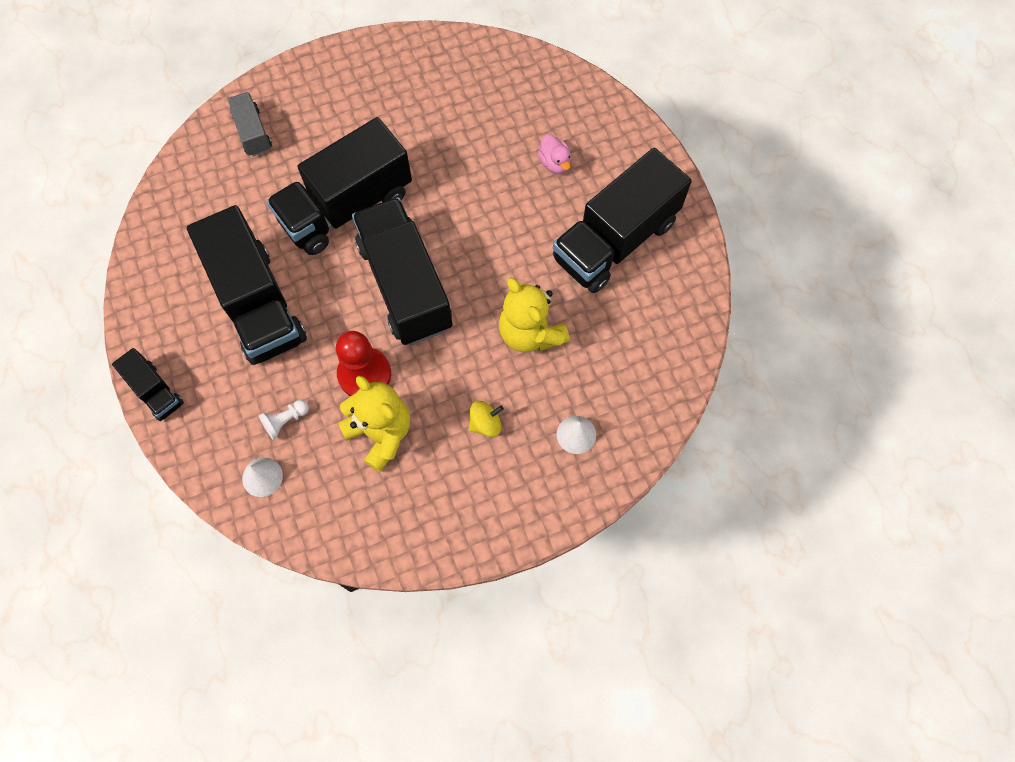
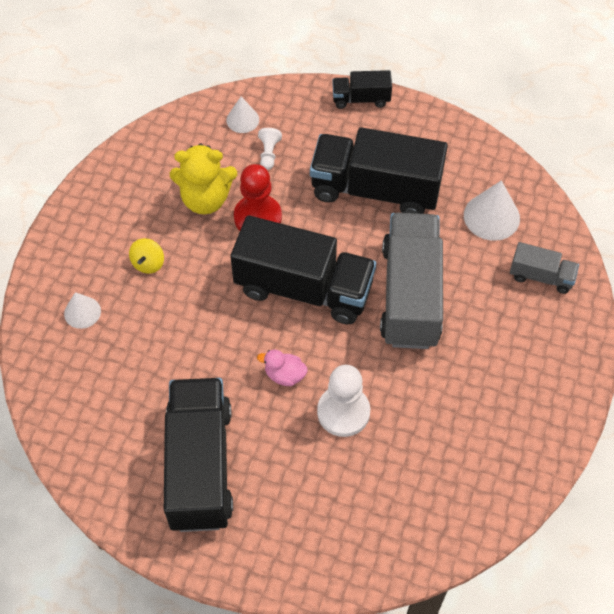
camera: 130 degrees right, 10 degrees down
black truck [266,117,412,255] -> grey truck [380,213,443,349]
yellow teddy bear [499,278,570,352] -> none
pink duck [538,134,571,174] -> pink duck moved to [257,349,308,386]
none -> white pawn [317,365,370,437]
none -> white cone [464,180,520,241]

